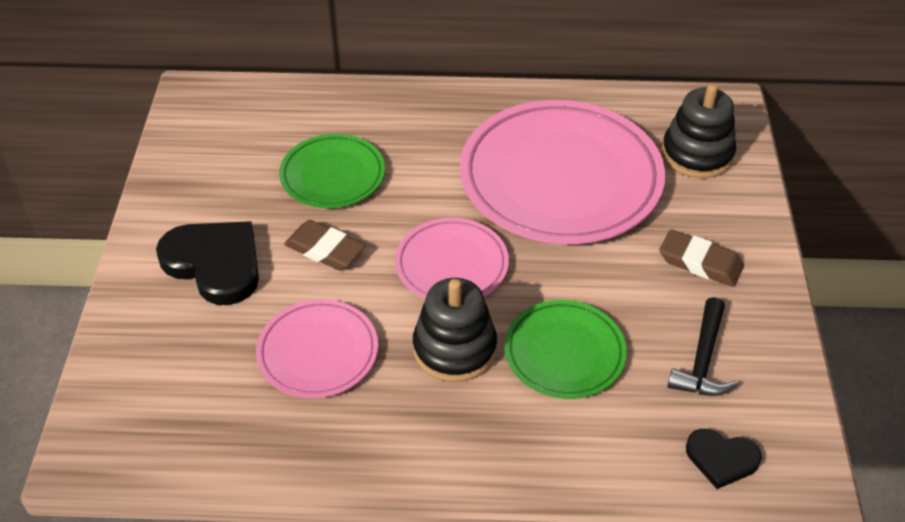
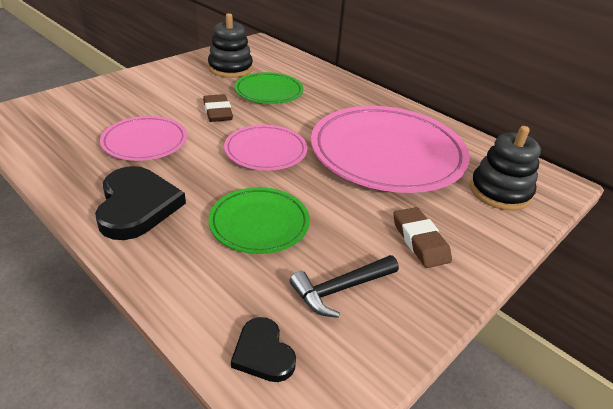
camera: 40 degrees right, 10 degrees down
black heart [156,221,259,305] -> black heart moved to [95,166,186,240]
black stacking toy [413,278,497,382] -> black stacking toy moved to [208,13,253,78]

